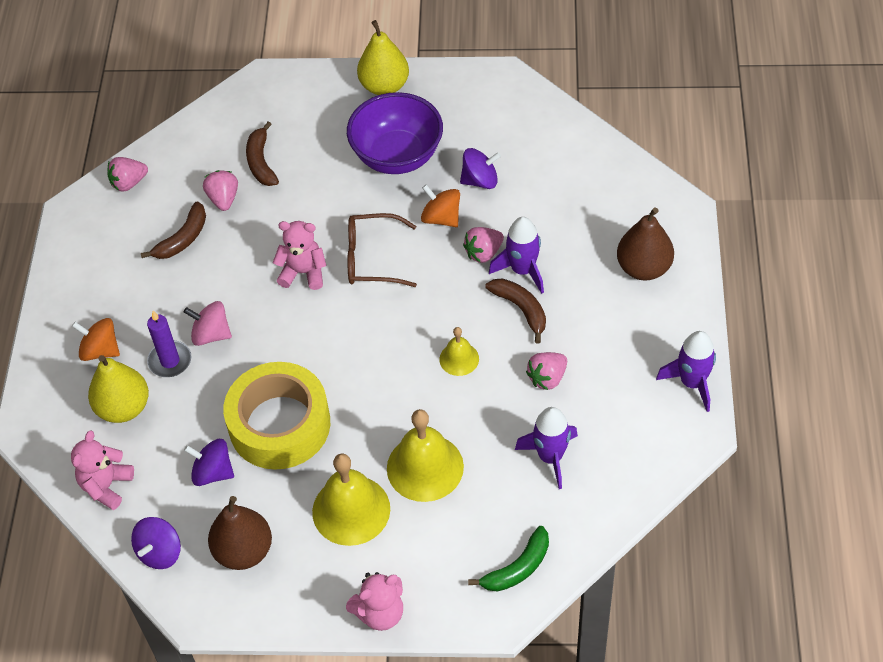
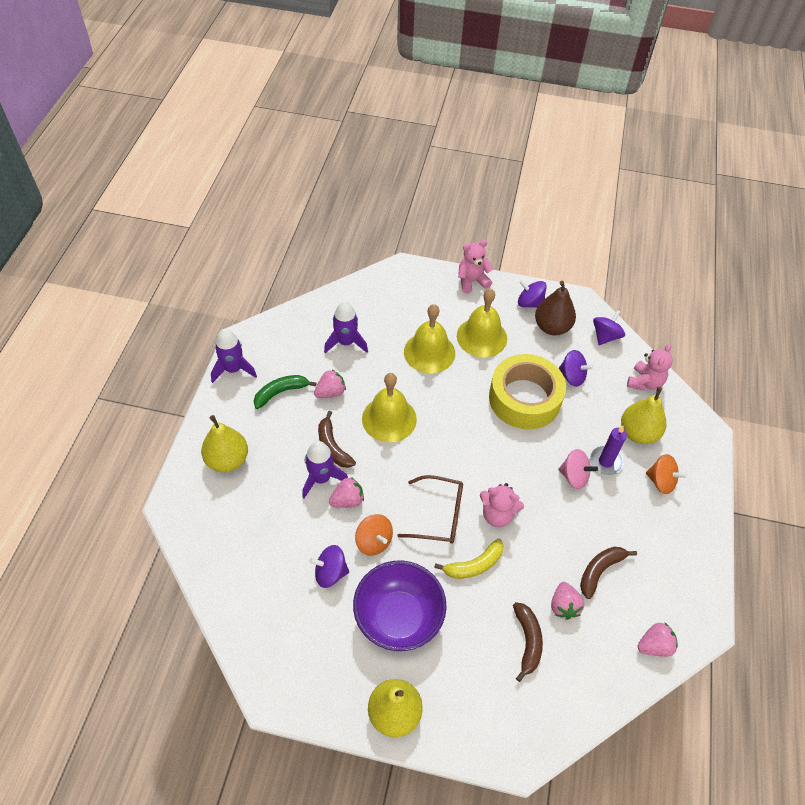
camera: 175 degrees left, 0 degrees up
yellow bell [439,327,479,376] -> yellow bell [362,373,417,442], size x1.85
green banana [468,526,549,592] -> green banana moved to [254,375,317,409]
brown pear [617,207,674,280] -> yellow pear [201,415,248,472]
none -> yellow banana [434,538,504,579]
none -> purple spinning top [518,280,547,308]

